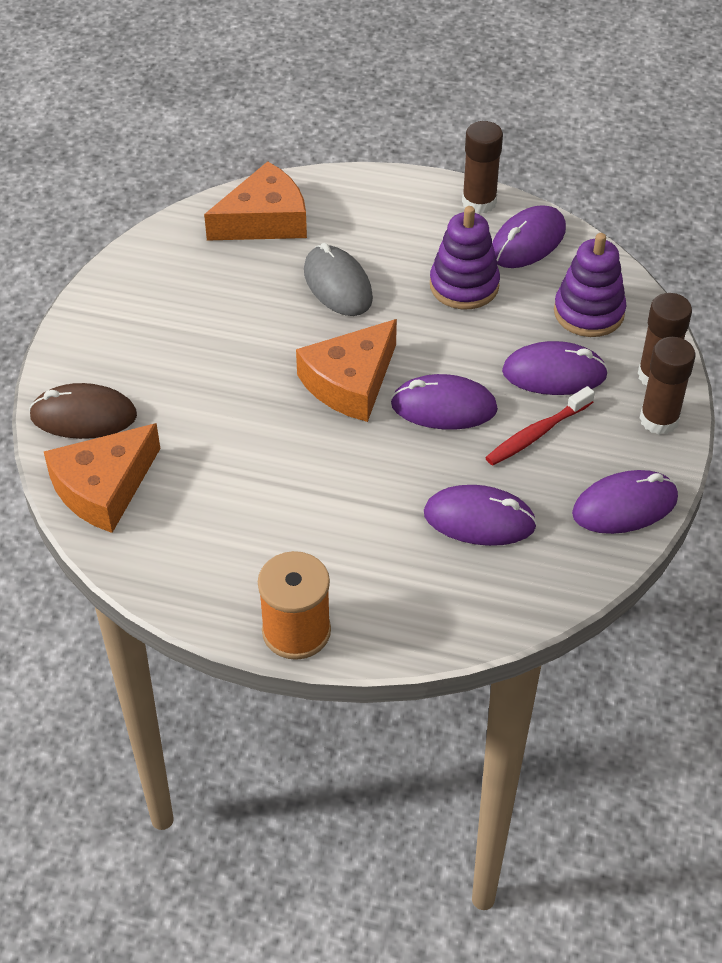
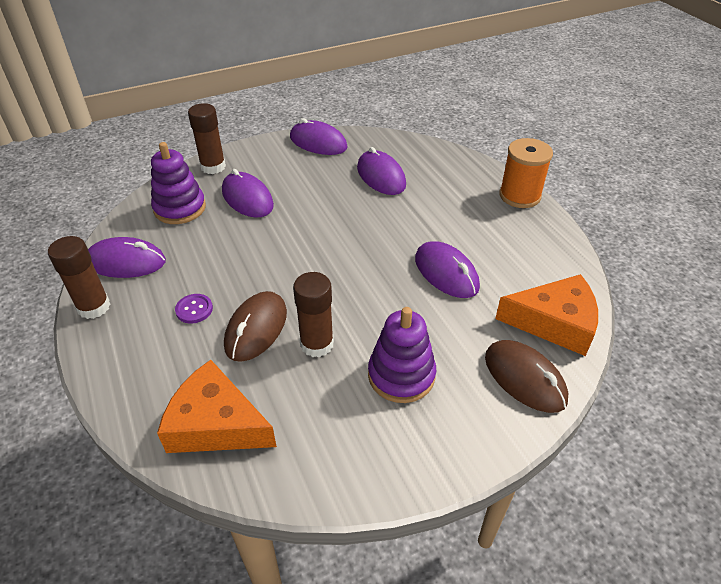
camera: 130 degrees left, 5 degrees down
orange cheese [296,319,397,422] -> none
grey mouse [304,243,373,316] -> brown mouse [224,291,287,362]
purple mouse [391,374,498,430] -> purple mouse moved to [415,241,480,298]
purple stacking toy [430,206,500,309] -> purple stacking toy moved to [368,307,436,403]
red toothbrush [485,386,595,466] -> none
brown glue stick [640,337,695,435] -> brown glue stick moved to [293,272,334,357]
none -> purple button [175,294,213,324]

